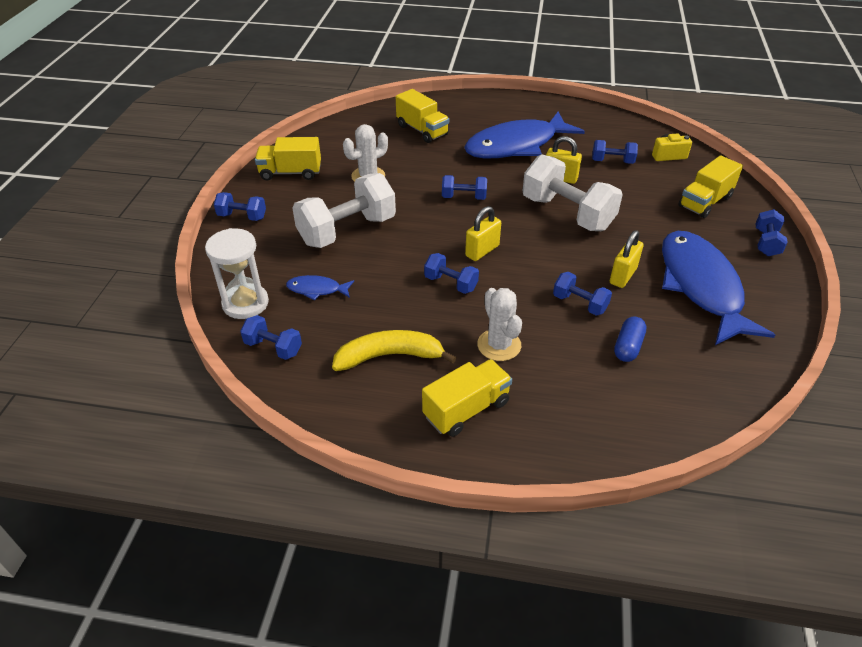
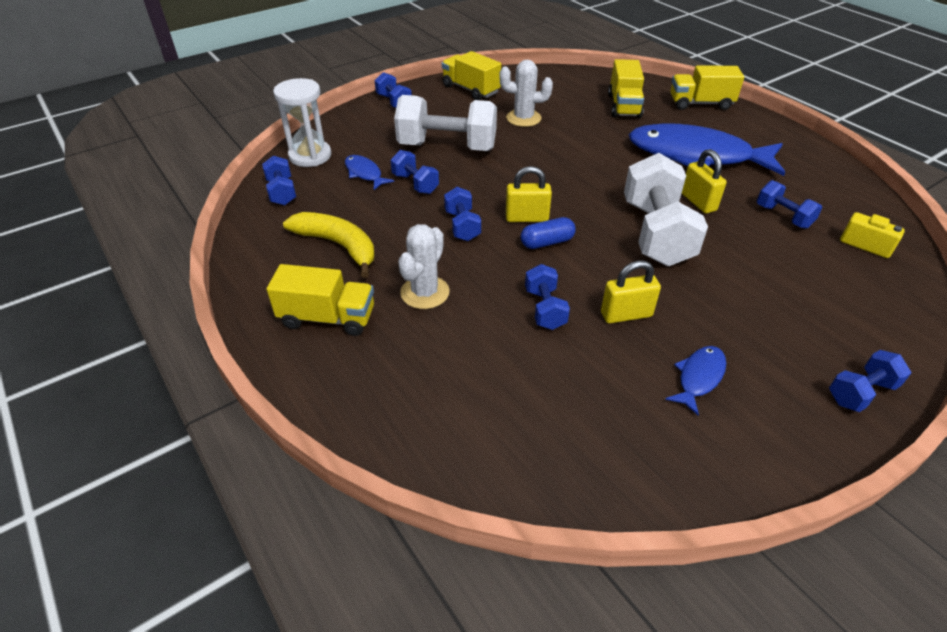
camera: 45 degrees right, 0 degrees up
blue dumbbell [442,175,487,200] -> blue dumbbell moved to [391,150,439,194]
blue capsule [614,316,647,362] -> blue capsule moved to [521,217,576,249]
blue fish [662,231,775,345] -> blue fish [665,346,726,416], size x0.42
yellow truck [678,155,743,218] -> yellow truck moved to [670,65,744,110]

